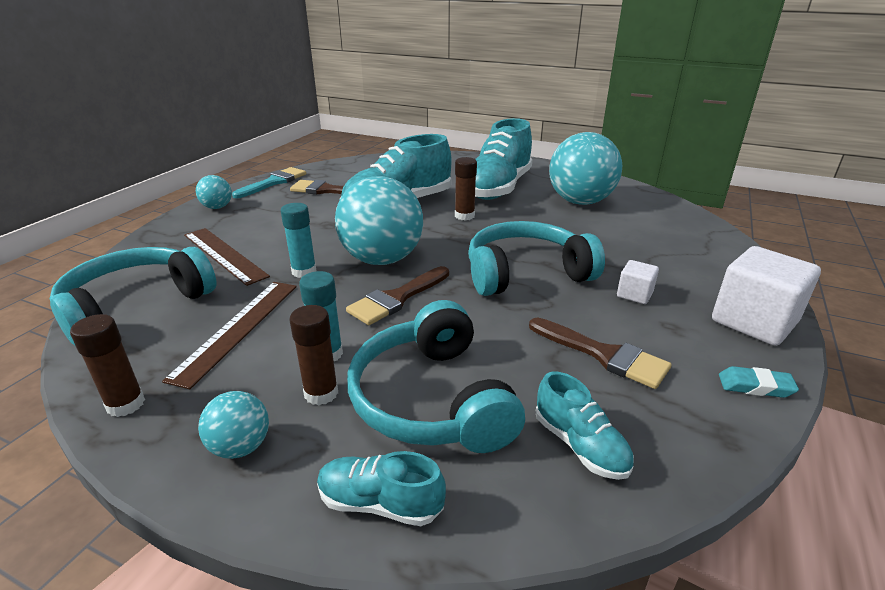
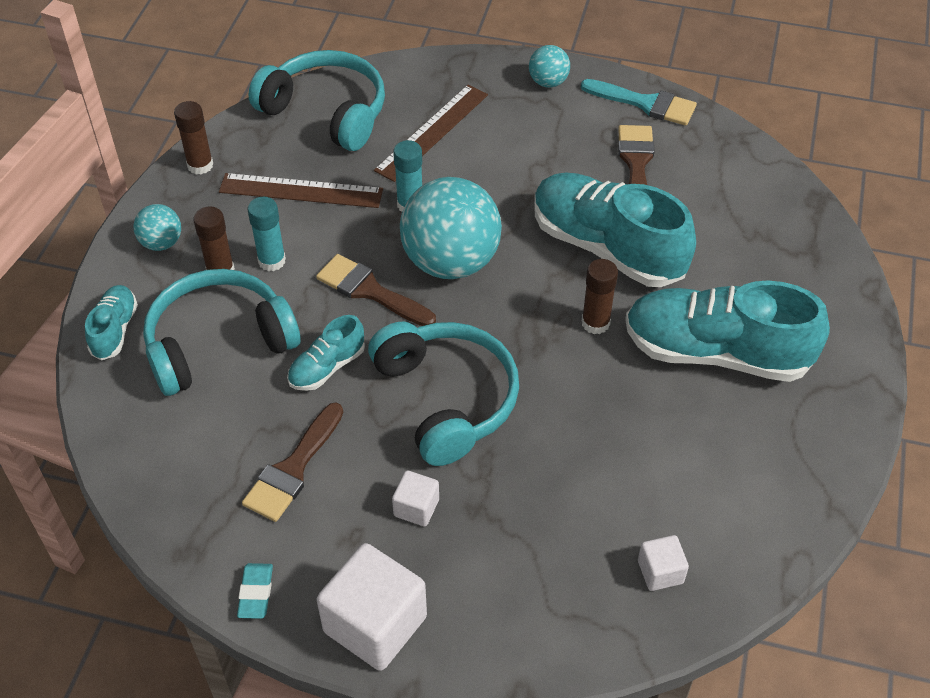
camera: 80 degrees right, 20 degrees up
turquoise shoe [535,371,634,480] -> turquoise shoe moved to [287,315,365,391]
turquoise ball [549,132,622,205] -> none
none -> white cube [638,535,689,591]

